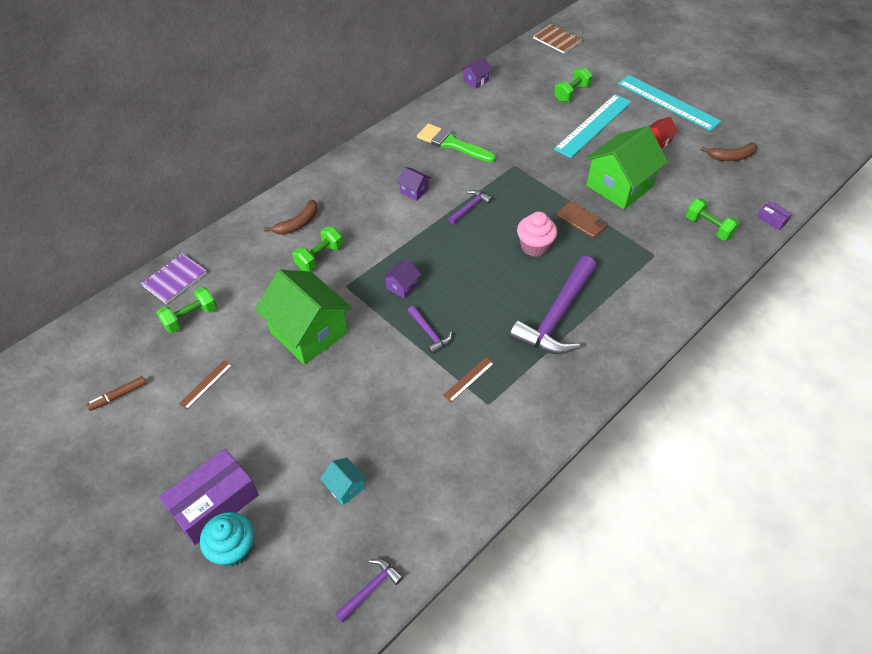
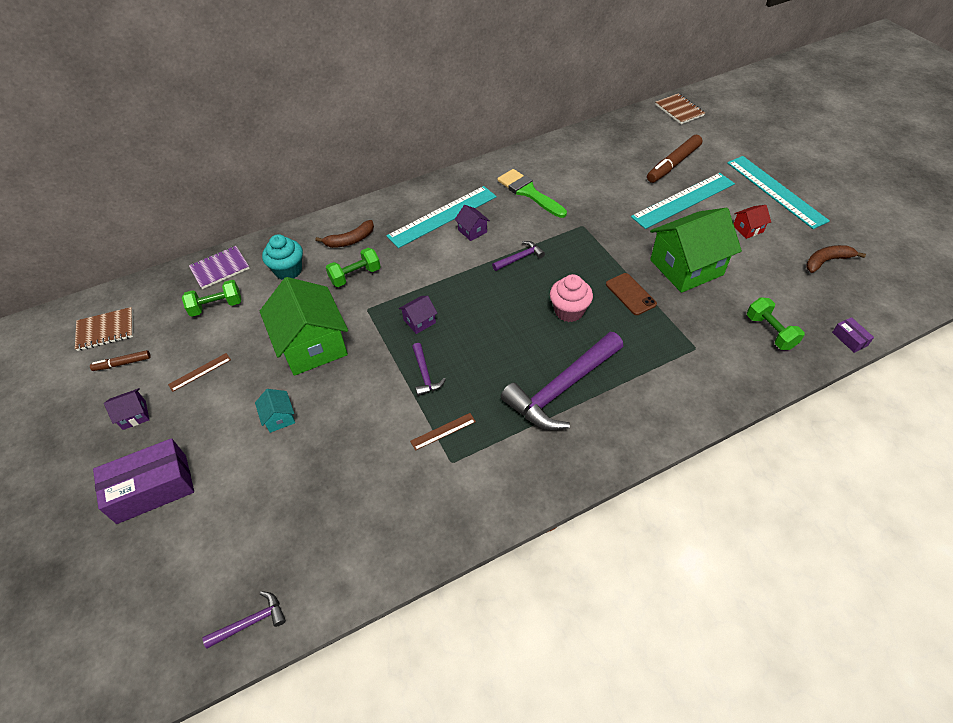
camera: 20 degrees right, 0 degrees up
turquoise cupcake [200,512,254,567] -> turquoise cupcake moved to [262,234,303,280]
turquoise house [320,458,367,505] -> turquoise house moved to [255,389,295,433]
purple house [461,57,492,88] -> purple house moved to [104,388,149,430]
green dumbbell [554,67,593,102] -> brown marker [647,134,702,183]
brown banana [701,143,757,161] -> brown banana turned 150 degrees clockwise [806,245,866,273]
none -> brown notebook [75,307,133,351]
none -> turquoise ruler [386,186,497,248]

